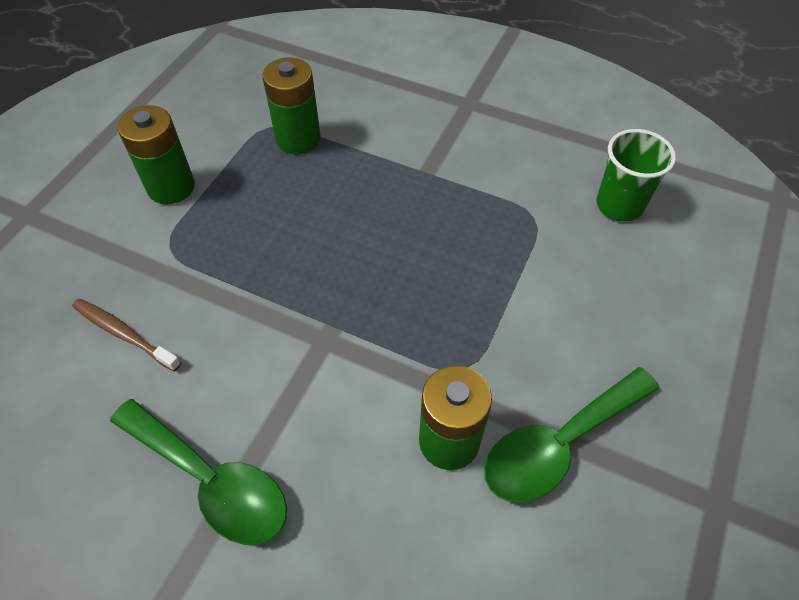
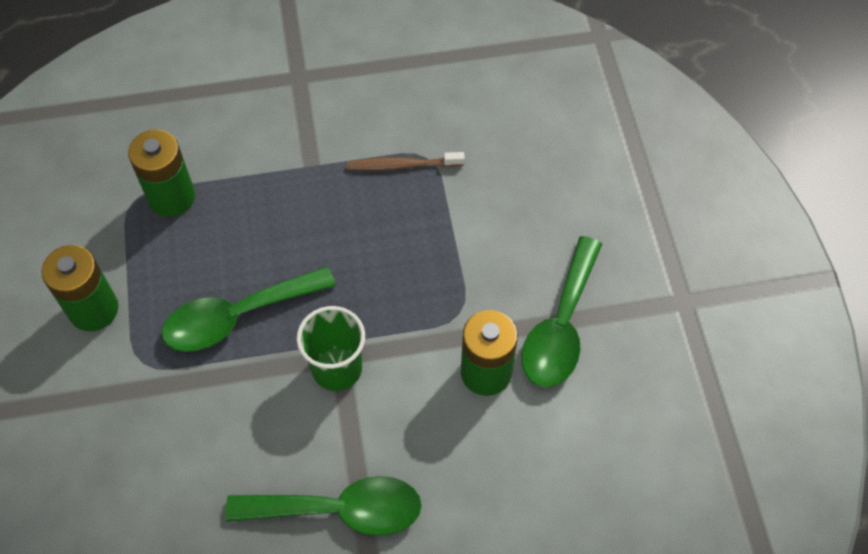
camera: 35 degrees left, 5 degrees up
brown toothbrush [72,299,181,372] -> brown toothbrush moved to [347,152,465,171]
green cup [597,129,676,221] -> green cup moved to [297,306,365,391]
none -> green spoon [161,266,336,352]

